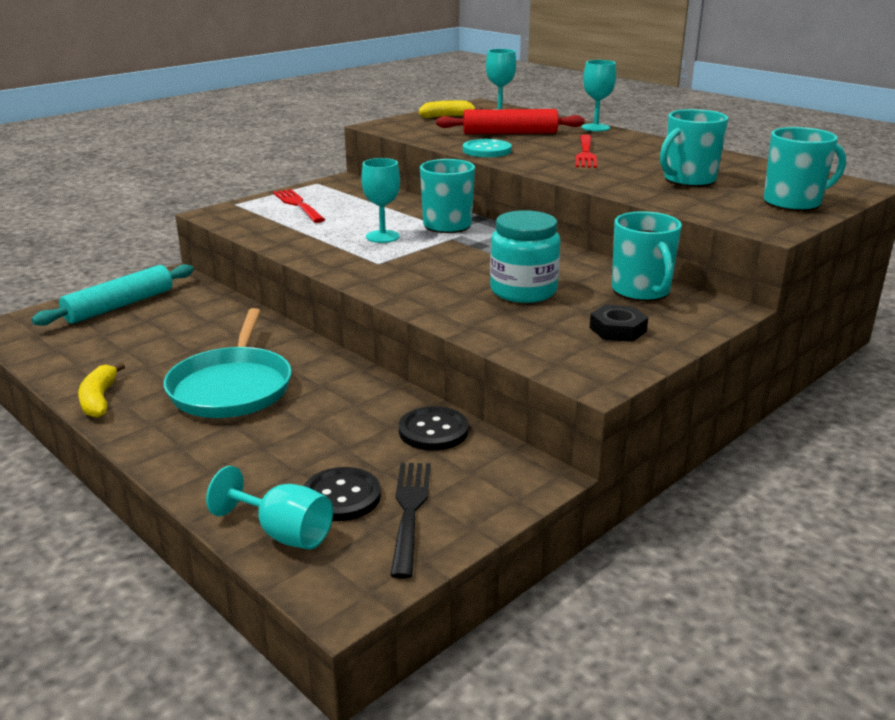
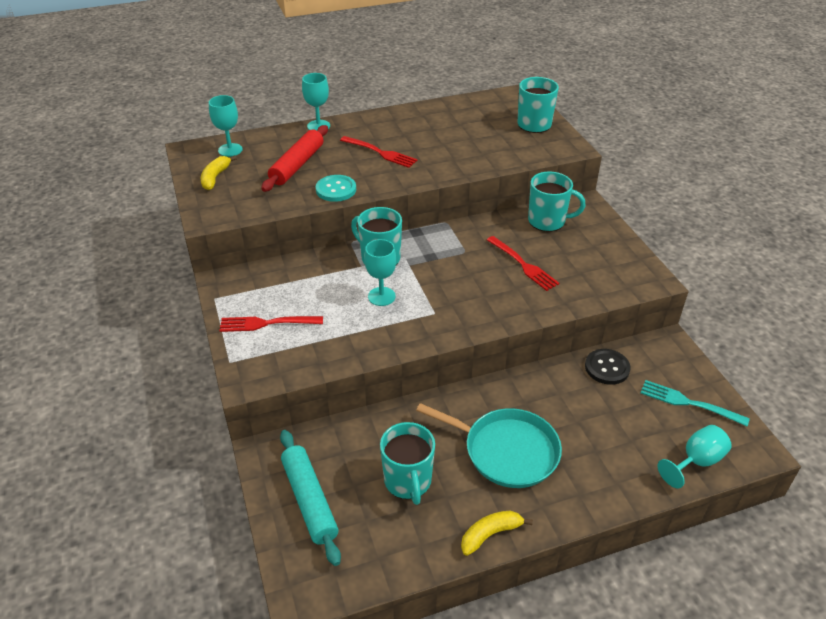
camera: 65 degrees left, 15 degrees up
yellow banana [78,362,125,418] -> yellow banana turned 135 degrees clockwise [461,511,533,556]
black button [304,467,381,521] -> none
black fork [390,463,431,579] -> turquoise fork [640,380,750,426]
turquoise jar [490,210,560,303] -> red fork [487,236,559,291]
black nut [589,304,648,342] -> none
turquoise mug [660,109,728,187] -> turquoise mug moved to [380,422,435,505]

